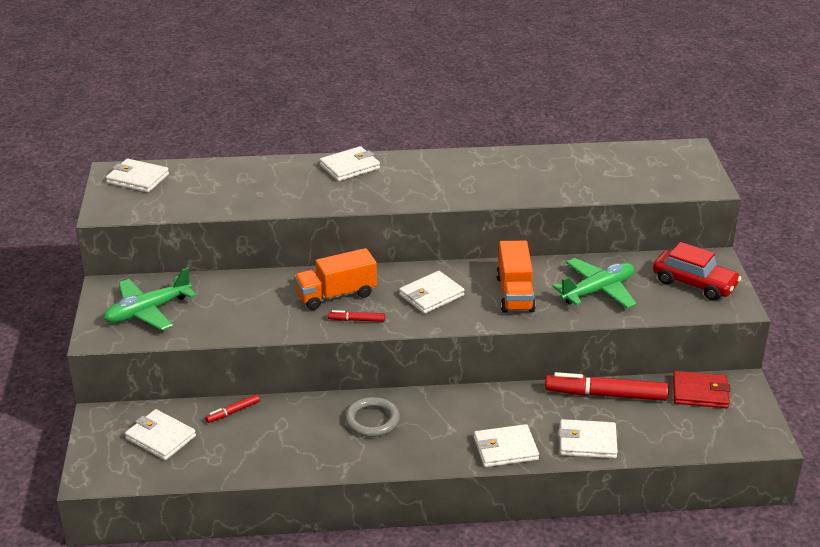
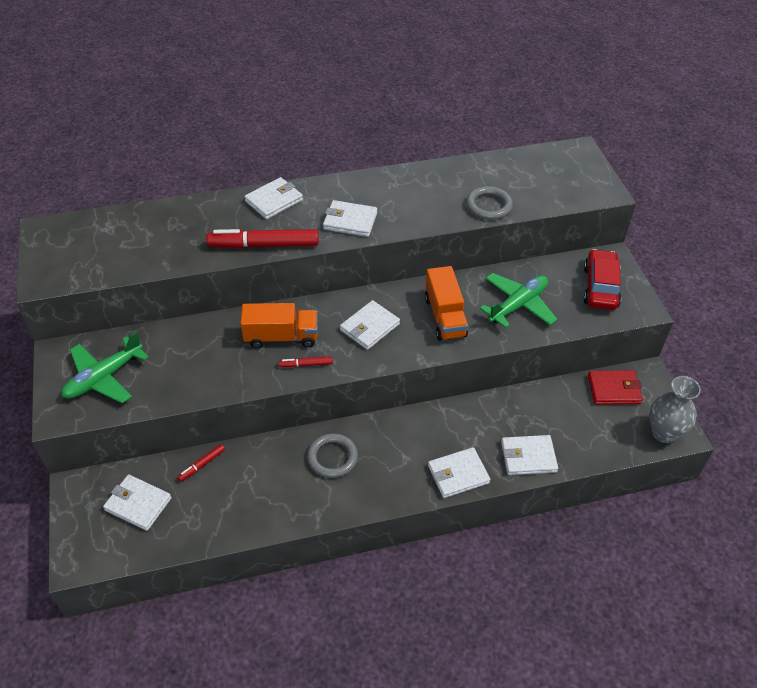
camera: 10 degrees left, 15 degrees up
white wallet [106,159,169,192] -> white wallet moved to [323,200,377,237]
orange truck [294,248,377,310] -> orange truck turned 150 degrees counterclockwise [240,303,318,349]
red marker [545,372,669,401] -> red marker moved to [206,229,319,248]
red car [653,242,741,301] -> red car turned 105 degrees counterclockwise [584,249,621,310]
none -> grey ring [466,186,513,220]
none -> grey vase [650,376,701,443]

